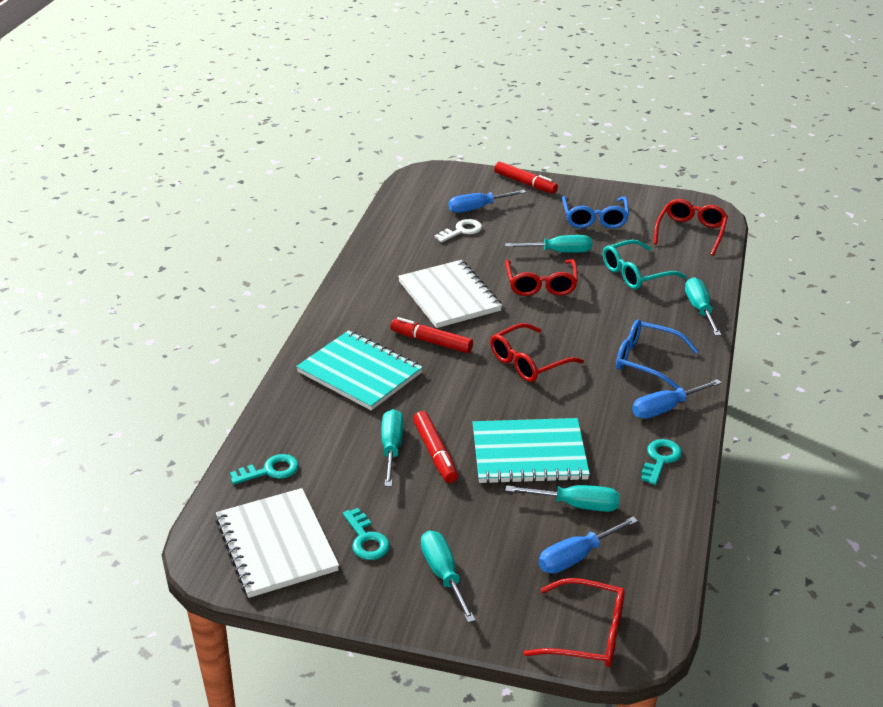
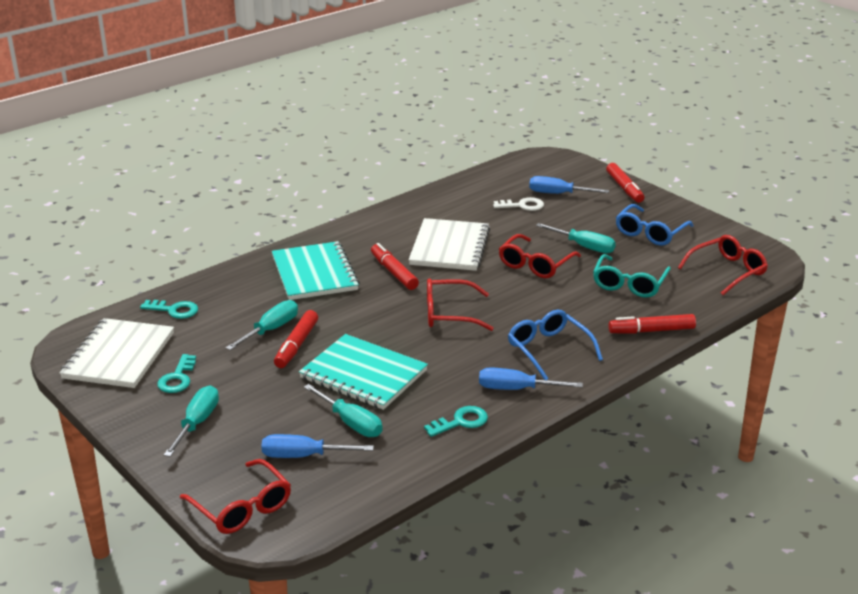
camera: 35 degrees right, 5 degrees down
turquoise glasses [603,240,686,289] -> turquoise glasses turned 75 degrees counterclockwise [593,254,671,298]
turquoise screwdriver [685,277,721,336] -> red marker [608,314,696,334]

